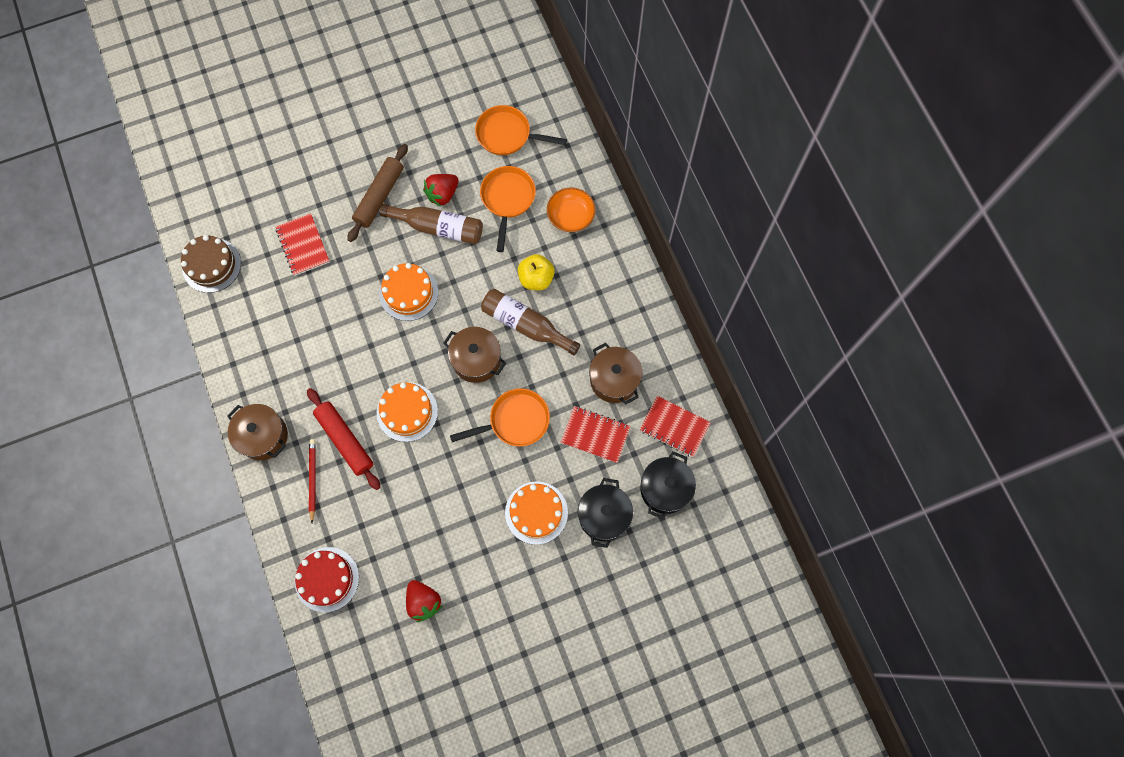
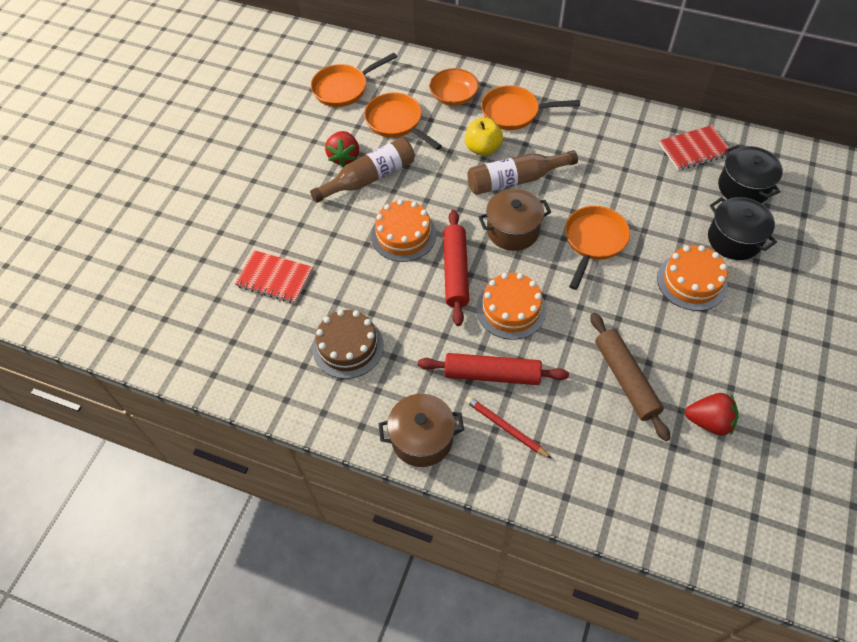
camera: 45 degrees left, 15 degrees down
brown cake [181,235,241,293] -> brown cake moved to [312,309,384,379]
red cake [295,547,359,612] -> none
brown rolling pin [347,144,408,242] -> brown rolling pin moved to [590,313,670,441]
red notebook [561,406,630,463] -> none
brown pot [589,343,642,405] -> none
none -> red rolling pin [443,210,469,326]
none -> orange pan [481,85,580,130]

